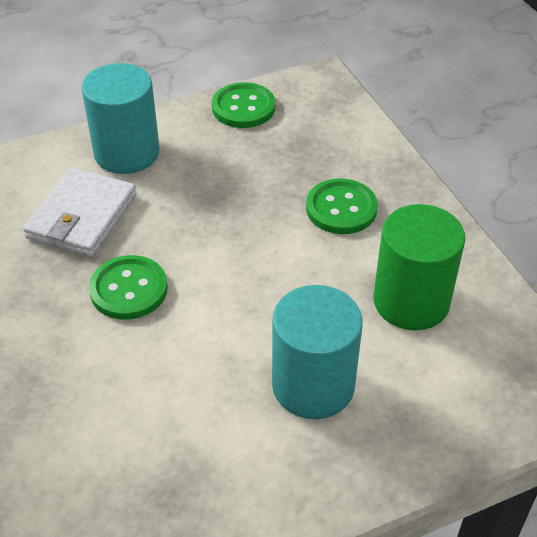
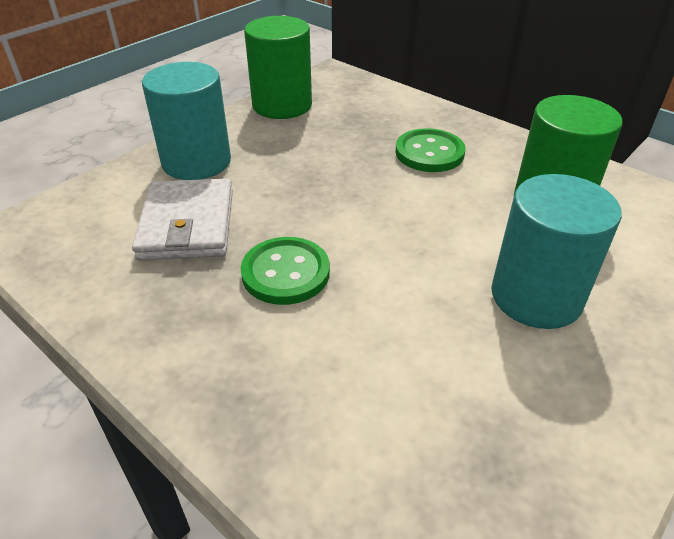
camera: 25 degrees left, 5 degrees down
green button [212,82,275,128] -> green cylinder [244,16,312,119]

